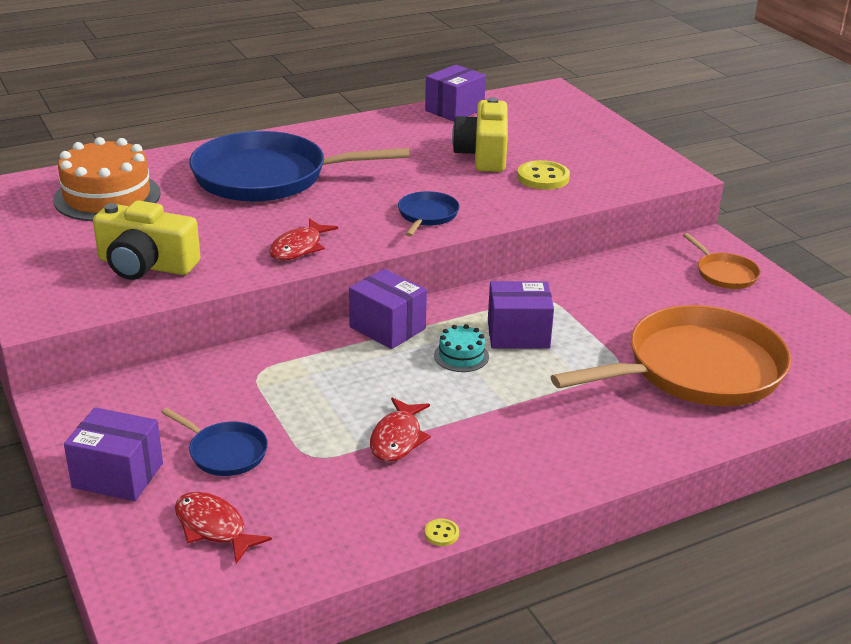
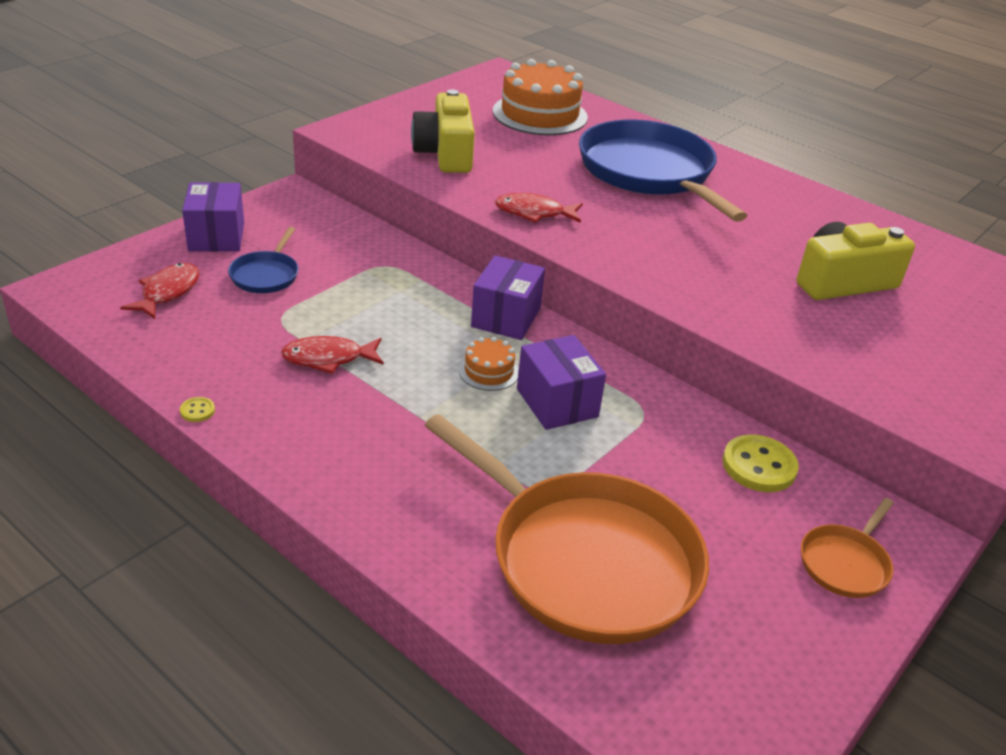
camera: 65 degrees right, 5 degrees up
blue pan [398,191,460,237] -> none
purple box [425,65,486,122] -> none
turquoise cake [434,324,489,372] -> orange cake [459,337,519,391]
yellow button [517,160,570,190] -> yellow button moved to [723,434,799,492]

